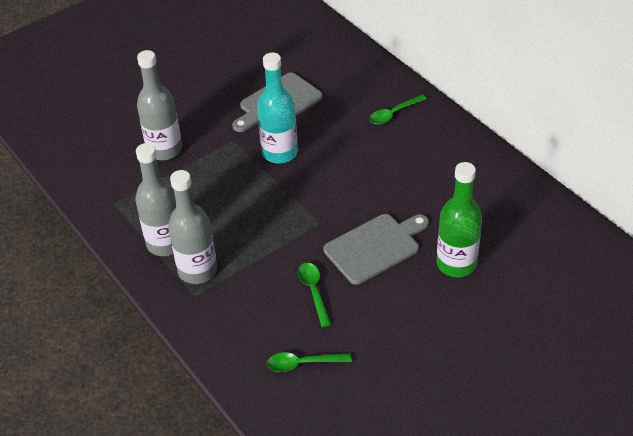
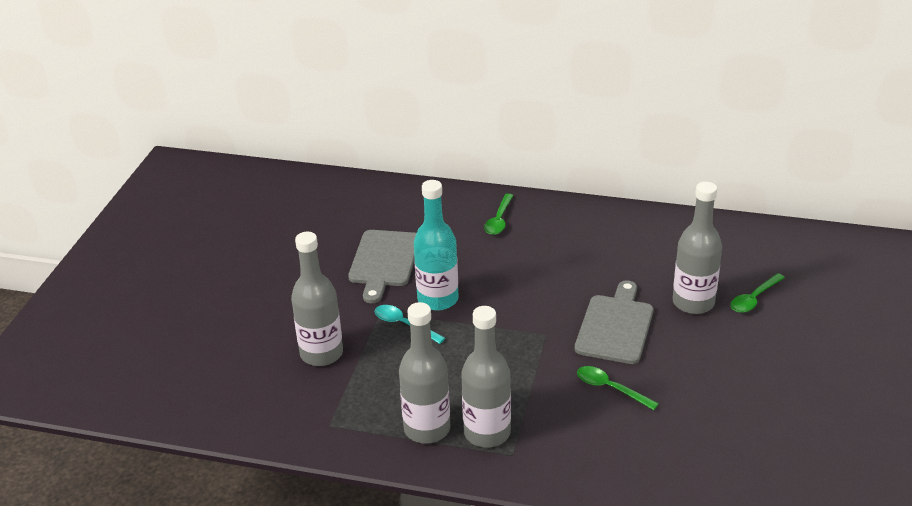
camera: 40 degrees left, 10 degrees down
green spoon [267,352,352,372] -> green spoon moved to [731,273,785,313]
green bottle [437,162,482,277] -> grey bottle [673,182,722,314]
none -> turquoise spoon [375,305,445,344]

